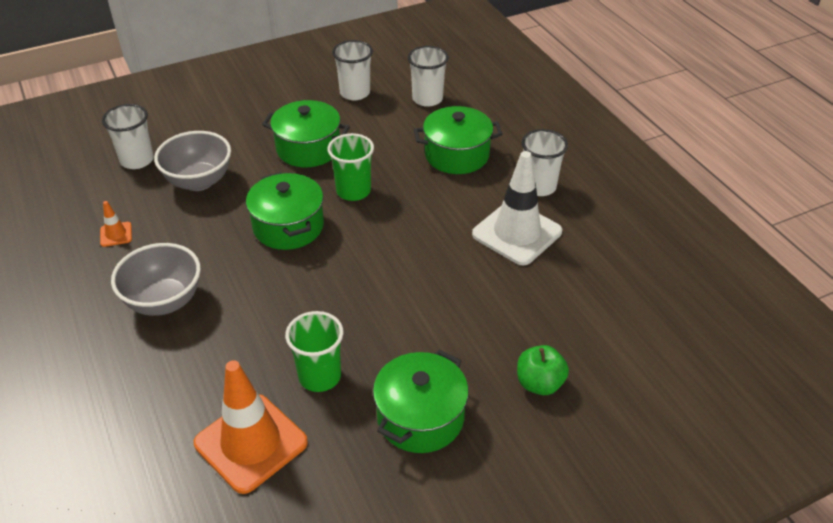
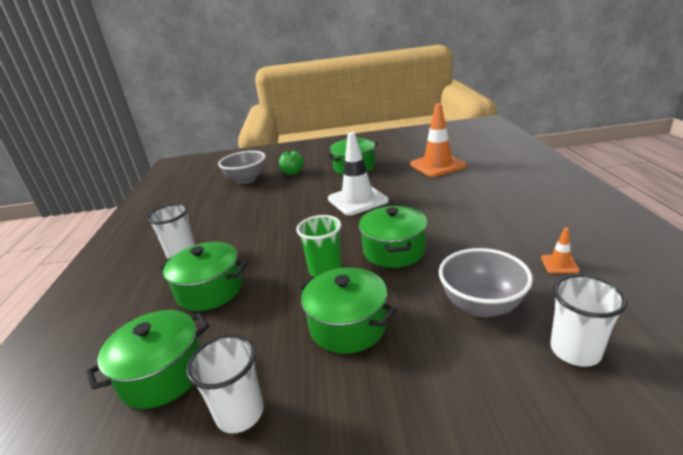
camera: 155 degrees left, 15 degrees down
grey bowl [111,243,201,316] -> grey bowl moved to [218,151,266,184]
green cup [285,311,344,392] -> none
white cup [408,46,449,107] -> green pot [86,310,210,409]
white traffic cone [472,151,562,265] -> white traffic cone moved to [328,132,389,215]

